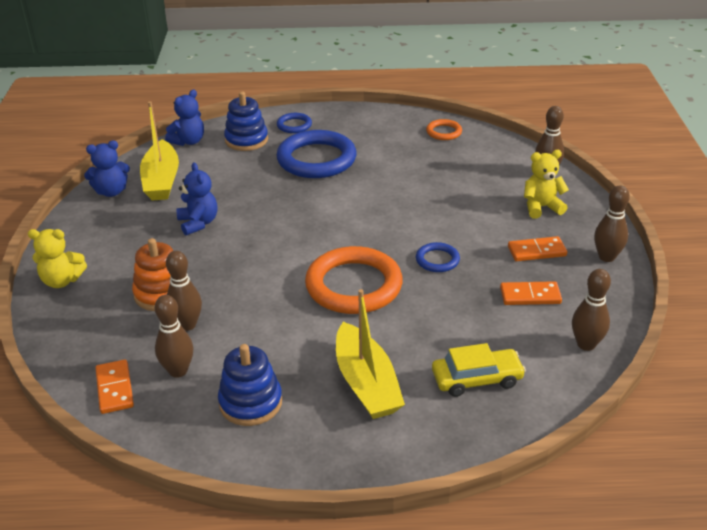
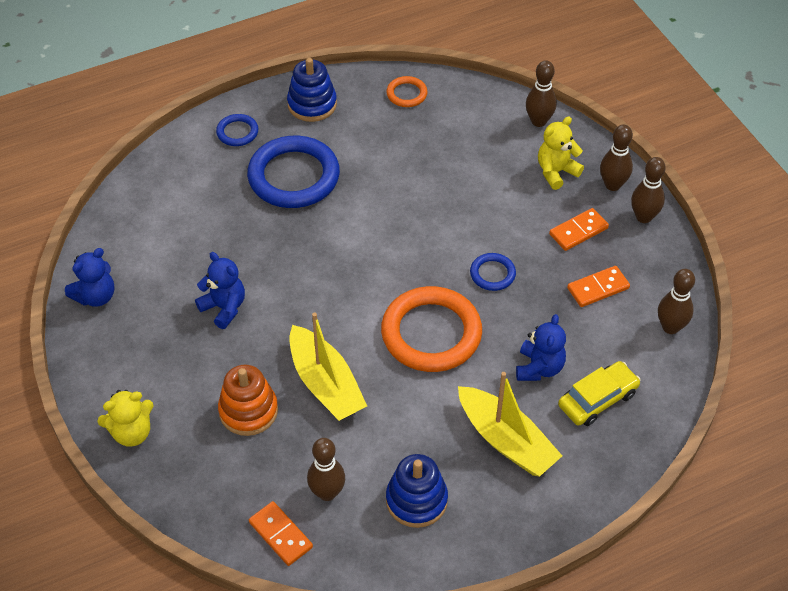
camera: 25 degrees left, 15 degrees up
yellow boat [140,101,179,201] -> yellow boat moved to [289,312,367,421]
blue teddy bear [165,90,204,146] -> blue teddy bear moved to [516,314,566,381]
brown bowling pin [166,251,202,331] -> brown bowling pin moved to [600,125,633,191]
blue stacking toy [224,91,268,151] -> blue stacking toy moved to [287,58,337,122]

